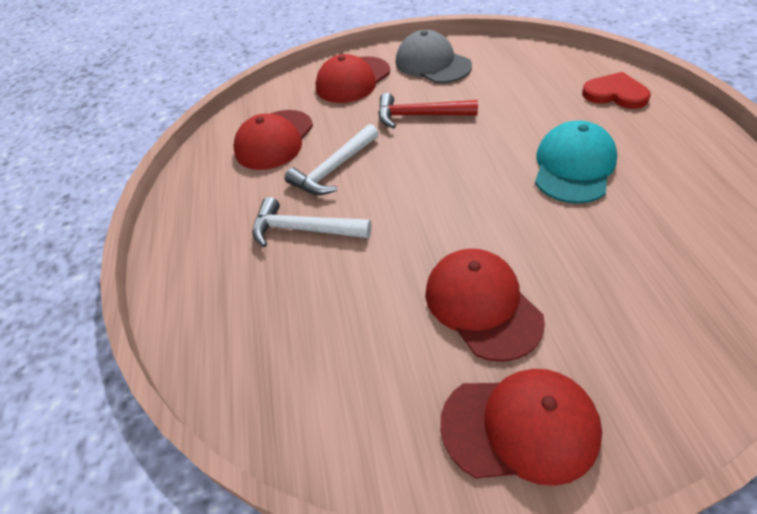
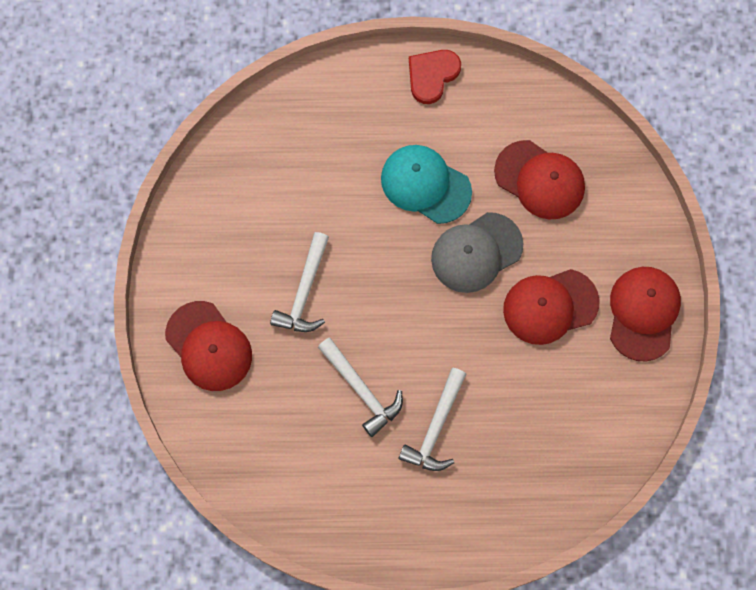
camera: 85 degrees left, 25 degrees up
red cap [233,110,313,170] -> red cap moved to [494,140,585,219]
red hammer [378,93,478,129] -> white hammer [270,232,329,332]
grey cap [396,30,472,83] -> grey cap moved to [431,212,524,293]
red heart [582,72,651,109] -> red heart moved to [409,50,461,104]

